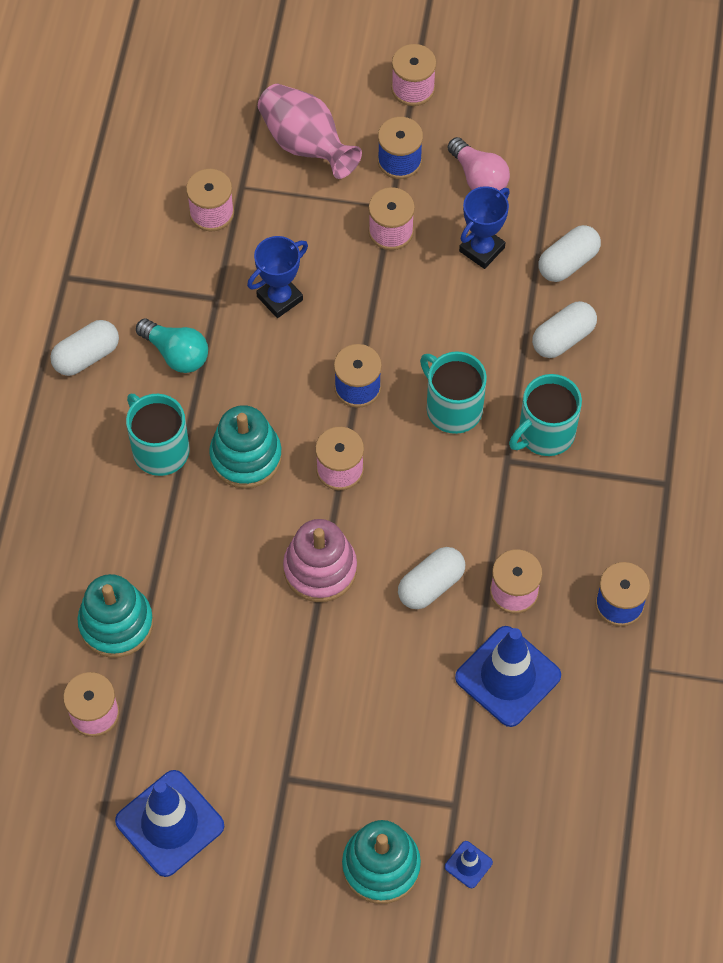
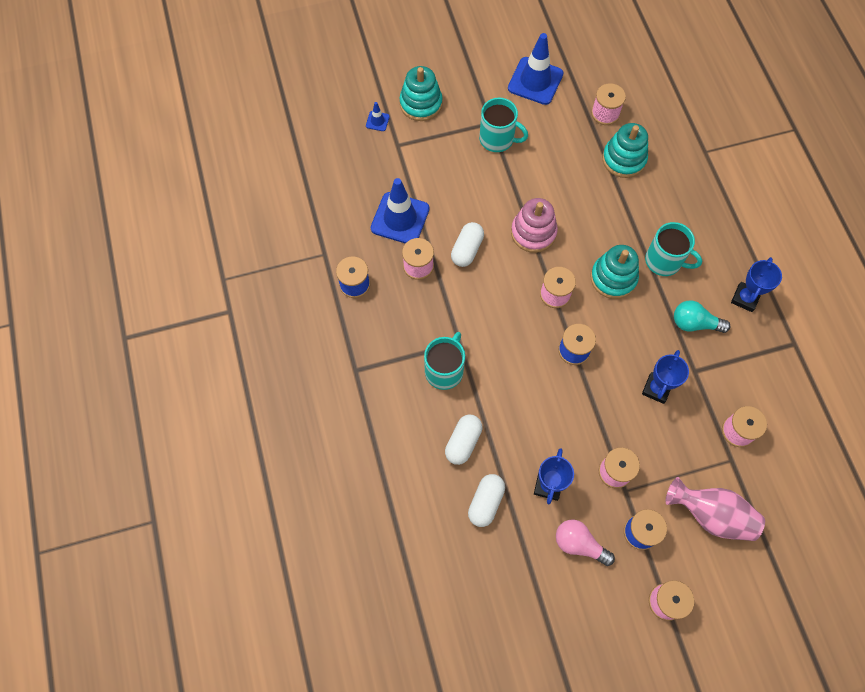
camera: 155 degrees right, 5 degrees up
white capsule [50,320,119,376] -> blue trophy [731,257,782,312]
turquoise mug [420,351,487,434] -> turquoise mug moved to [479,98,528,152]

